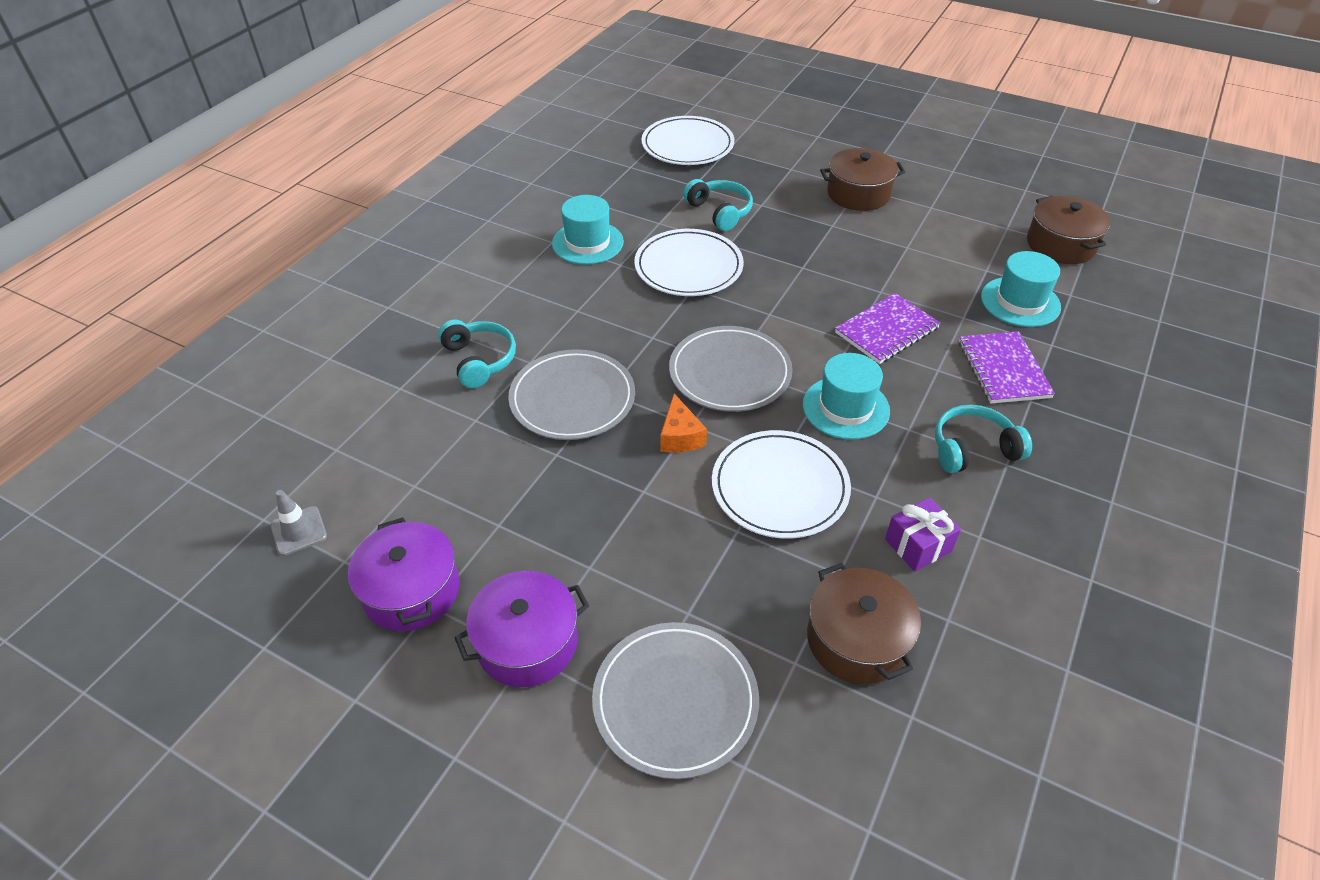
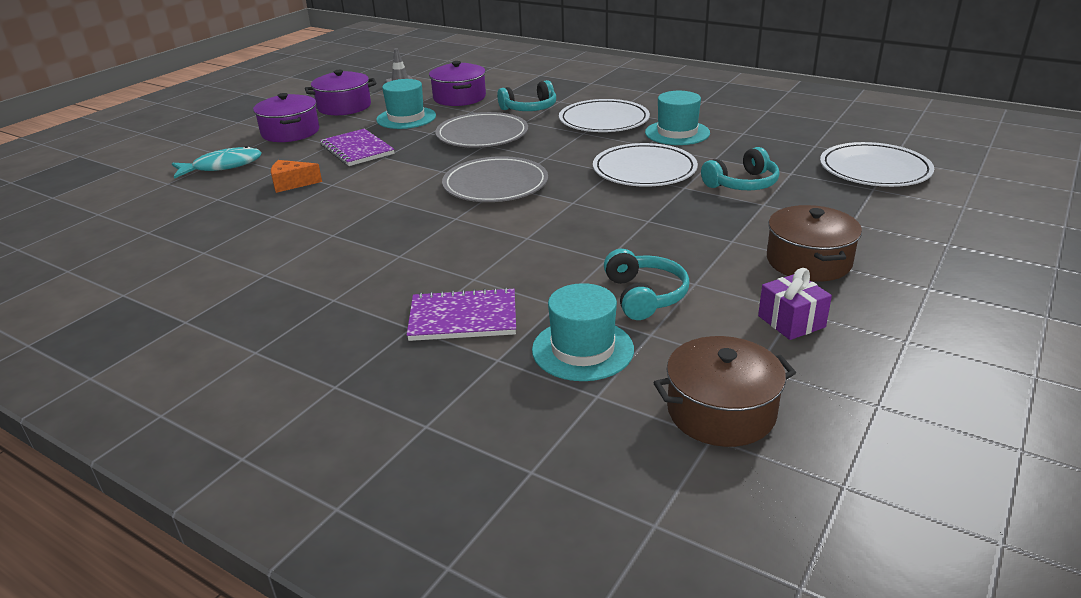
camera: 95 degrees right, 15 degrees down
grey plate [592,622,759,779] -> turquoise fish [172,146,262,179]
orange cheese [660,394,707,452] -> orange cheese moved to [271,160,322,193]
white plate [712,430,851,539] -> white plate moved to [559,99,650,132]
turquoise hat [803,353,890,440] -> turquoise hat moved to [376,79,436,129]
brown pot [807,563,921,684] -> none
purple notebook [835,293,940,364] -> purple notebook moved to [320,129,394,166]
purple gift [885,497,961,571] -> purple gift moved to [758,268,832,340]
turquoise headphones [935,405,1032,473] -> turquoise headphones moved to [604,249,690,320]
none -> purple pot [429,61,486,106]

